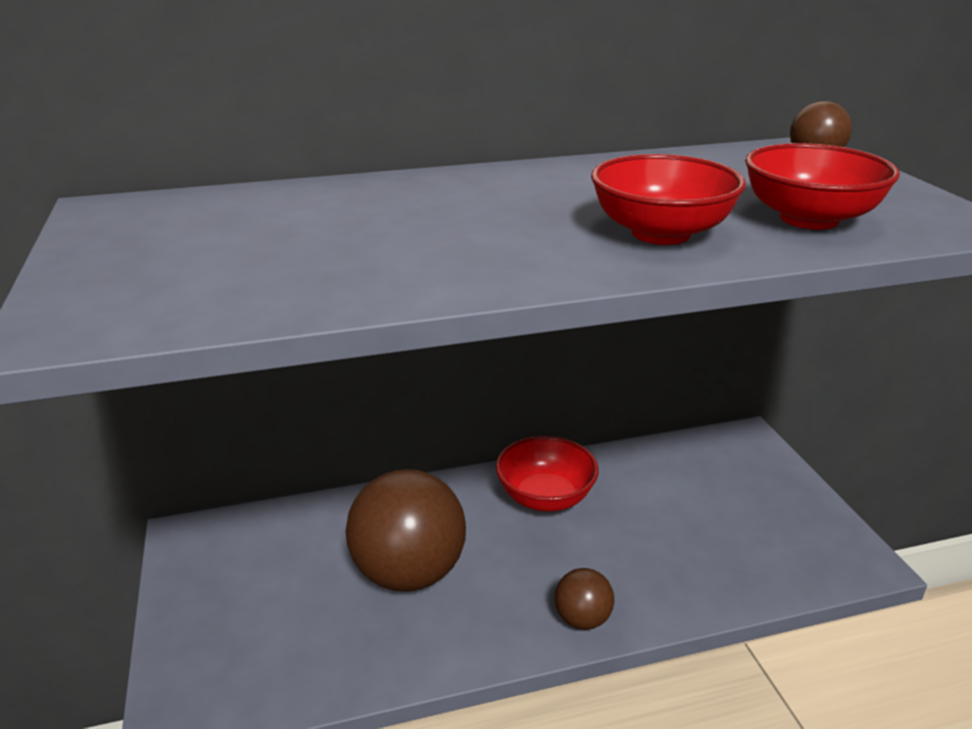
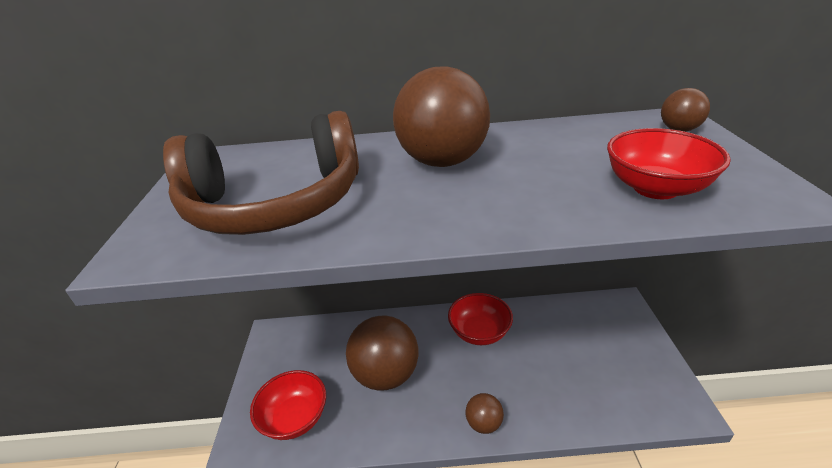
camera: 15 degrees right, 5 degrees up
red bowl [591,154,746,245] -> red bowl moved to [250,370,326,440]
none -> brown headphones [163,111,359,235]
none -> brown ball [393,66,490,167]

